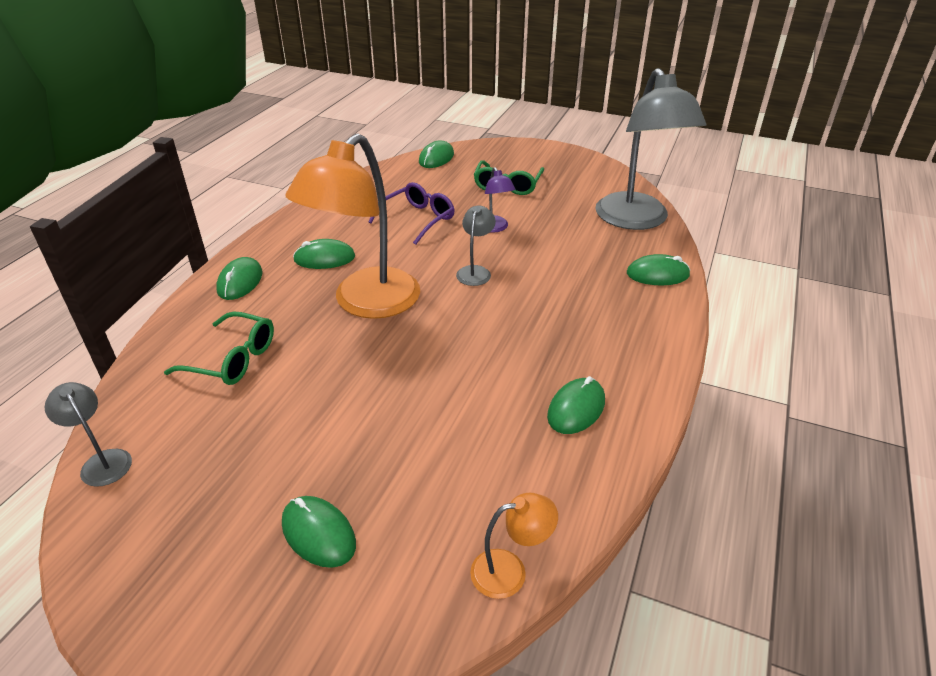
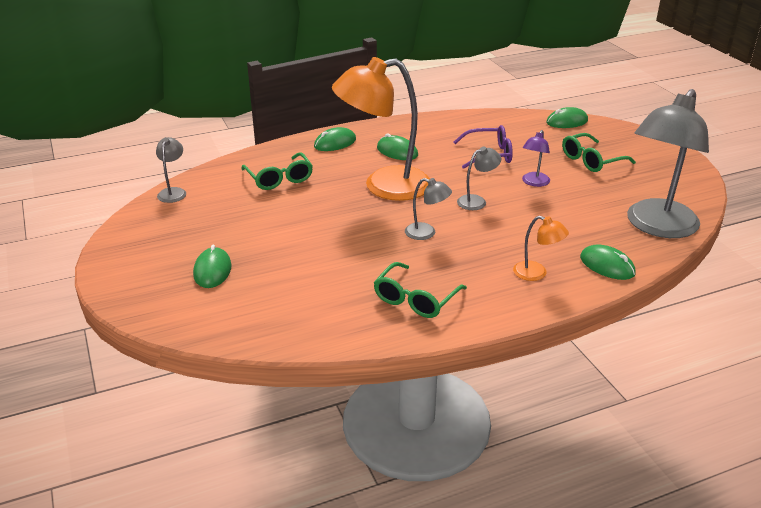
camera: 45 degrees right, 5 degrees down
orange lamp [470,493,558,599] -> orange lamp moved to [513,216,569,281]
green mouse [547,376,605,434] -> green glasses [374,262,467,318]
none -> grey lamp [405,178,452,240]

